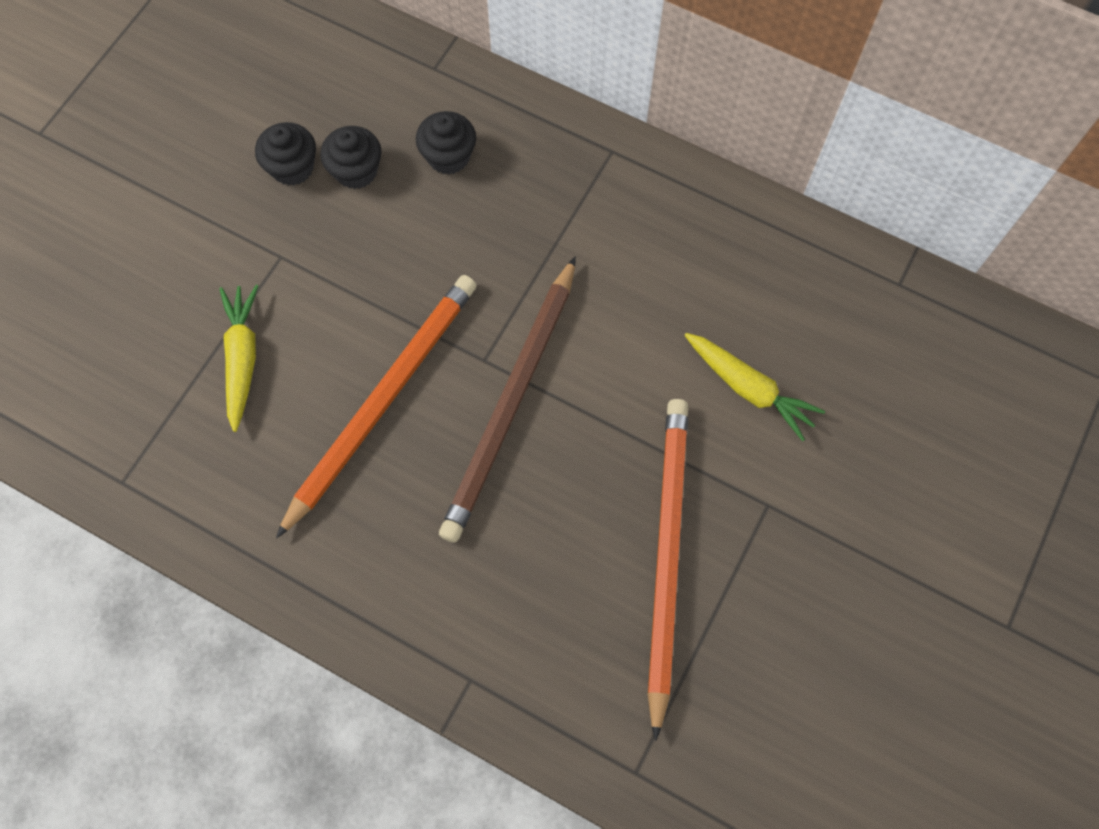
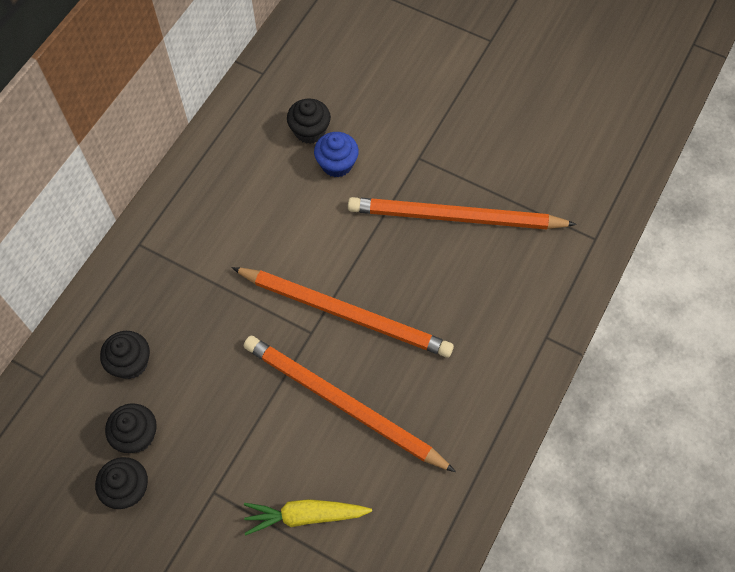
camera: 90 degrees left, 5 degrees down
brown pencil [439,257,576,543] -> orange pencil [232,267,454,358]
yellow carrot [684,333,825,441] -> blue cupcake [314,132,359,177]
none -> black cupcake [287,98,331,144]

